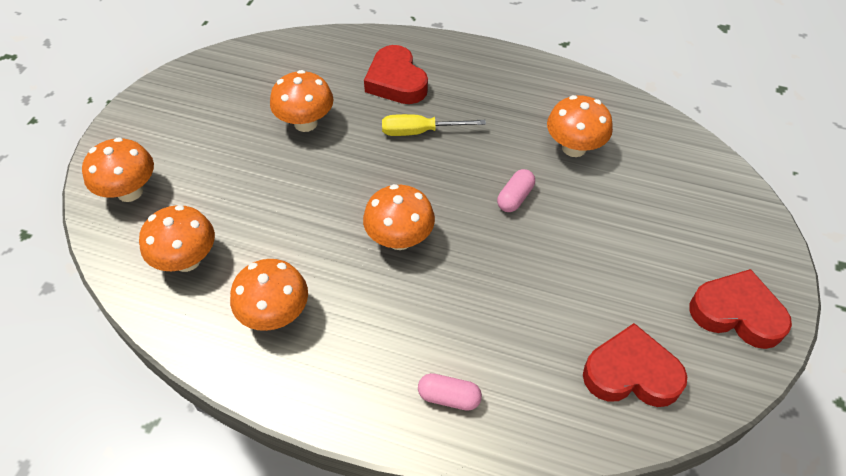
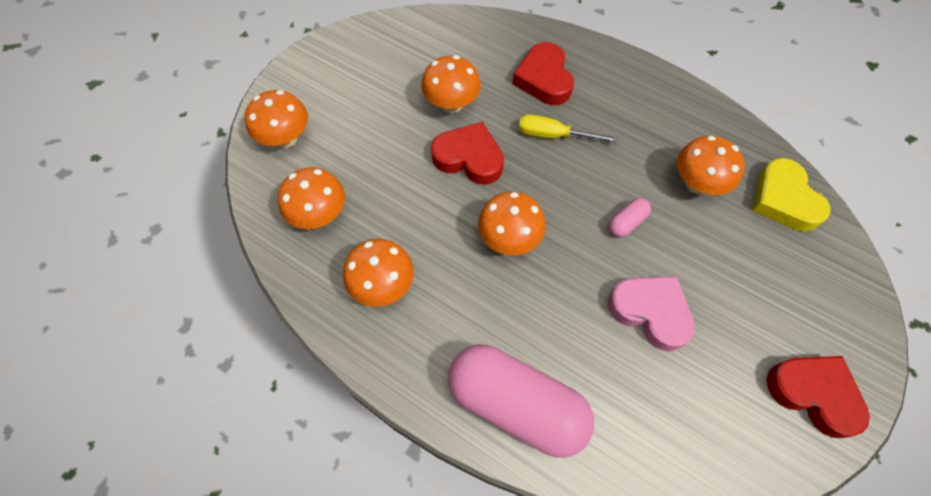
camera: 15 degrees right, 10 degrees up
pink capsule [418,373,482,411] -> pink capsule [448,345,594,458], size x2.49
red heart [583,323,687,407] -> red heart moved to [431,122,504,185]
none -> pink heart [608,276,695,351]
none -> yellow heart [752,158,830,232]

